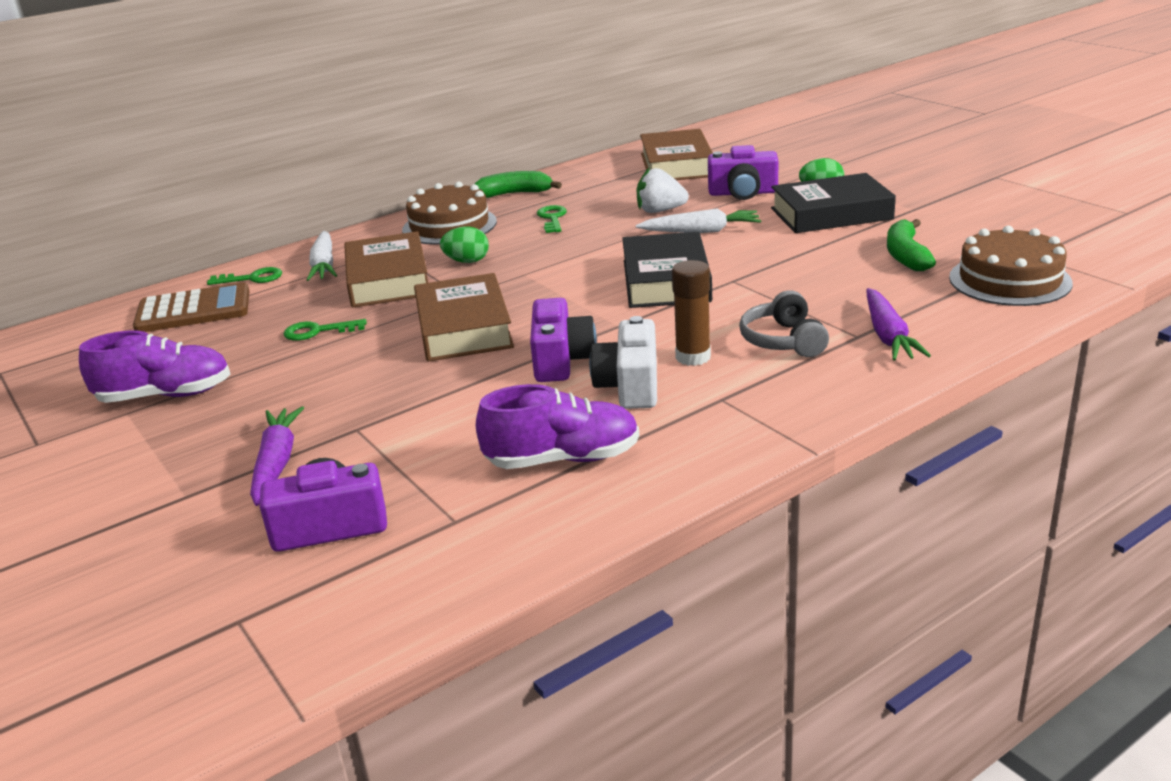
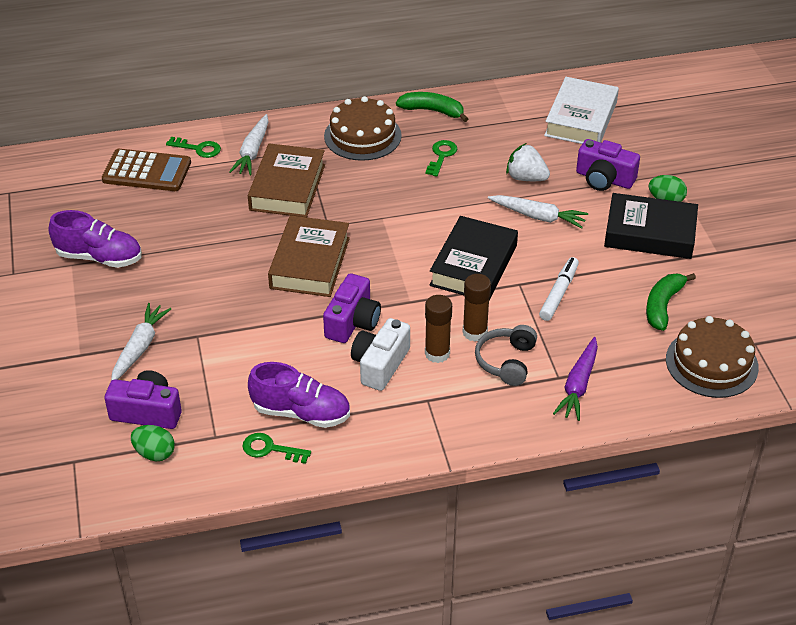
camera: 20 degrees right, 15 degrees up
purple carrot [250,406,304,506] -> white carrot [111,303,171,381]
green key [284,319,367,341] -> green key moved to [242,433,311,464]
green egg [440,226,489,263] -> green egg moved to [131,425,175,461]
brown book [640,129,713,180] -> white book [544,77,619,144]
none -> brown glue stick [463,274,491,342]
none -> white marker [539,257,579,321]

